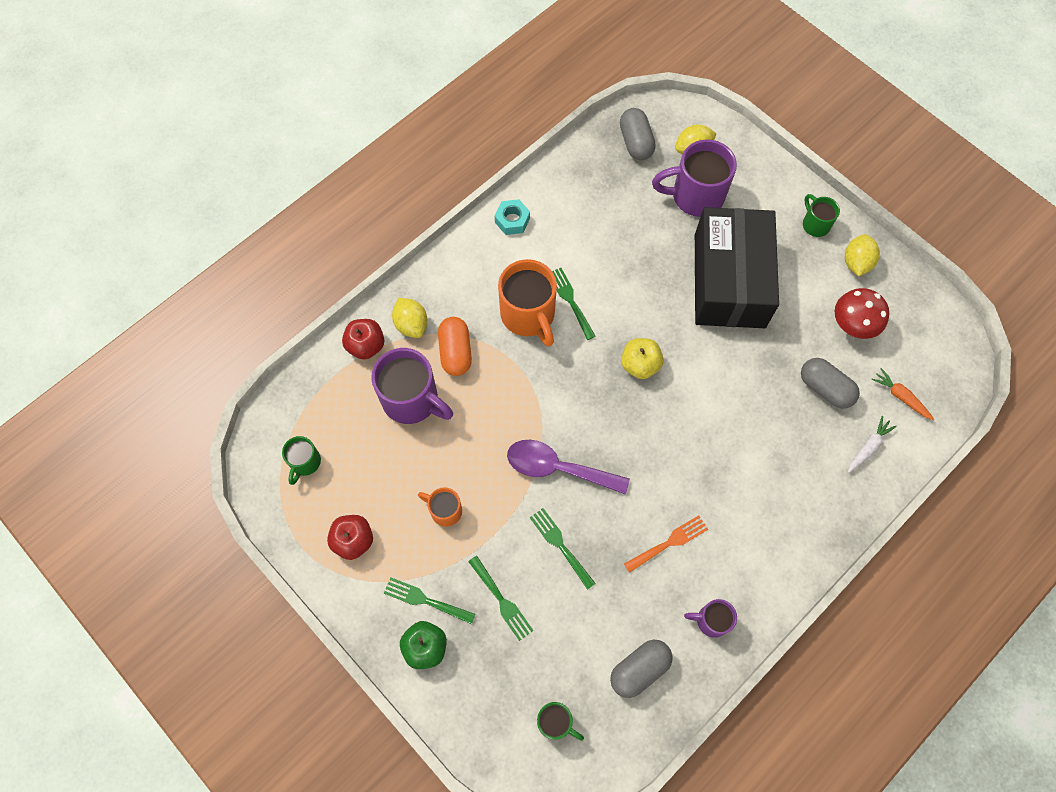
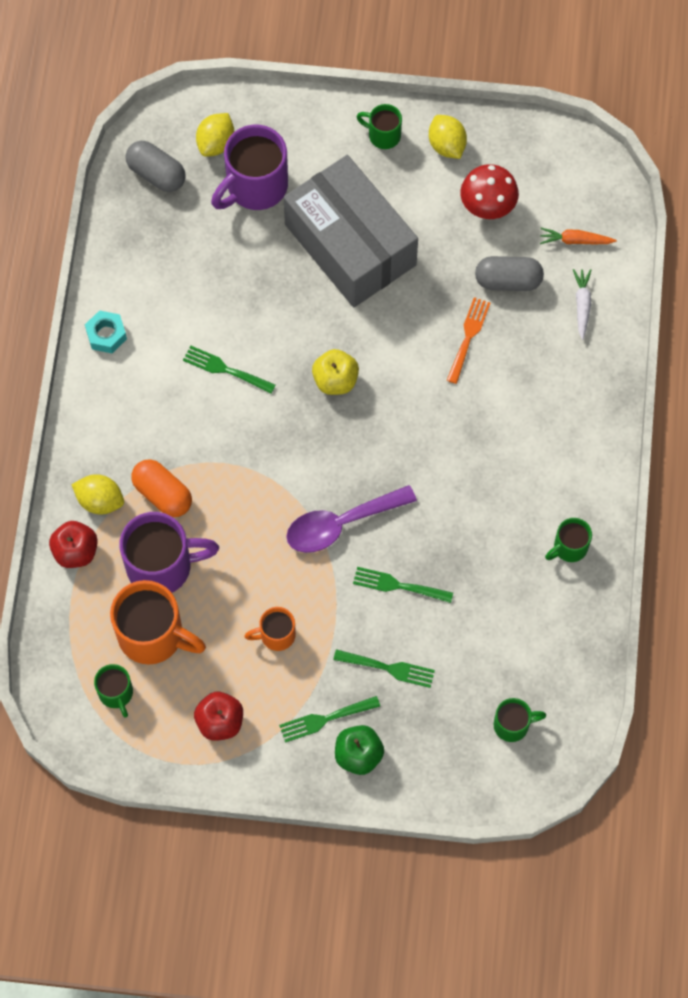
camera: 40 degrees left, 0 degrees up
orange mug [498,259,557,347] -> orange mug moved to [110,580,206,665]
grey capsule [610,640,673,698] -> none
orange fork [624,515,708,573] -> orange fork moved to [447,297,490,384]
purple mug [684,599,737,638] -> green mug [545,518,592,562]
black box [695,207,779,328] -> grey box [284,155,418,308]

